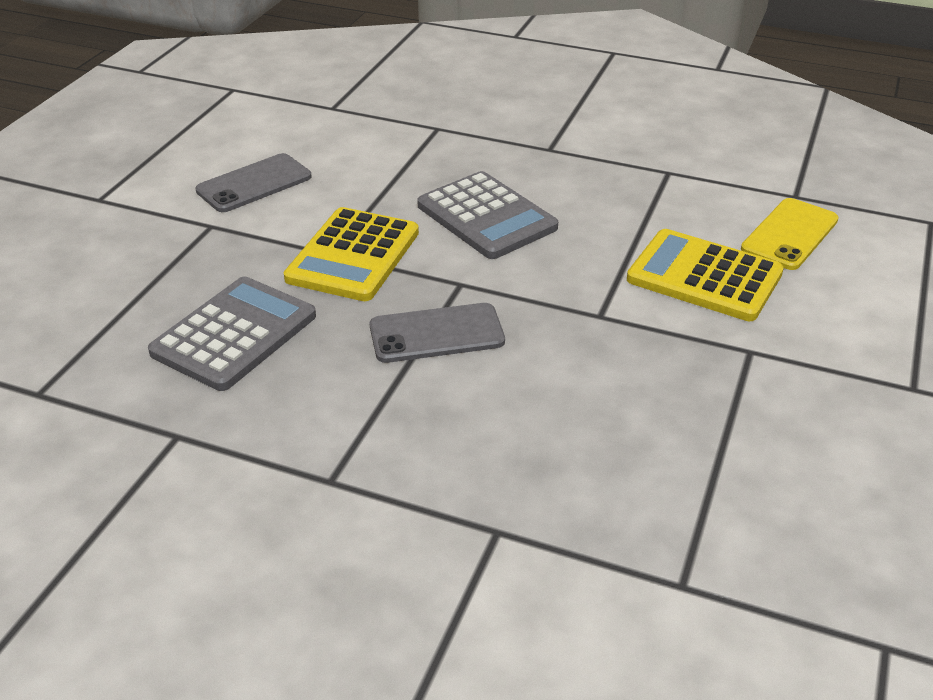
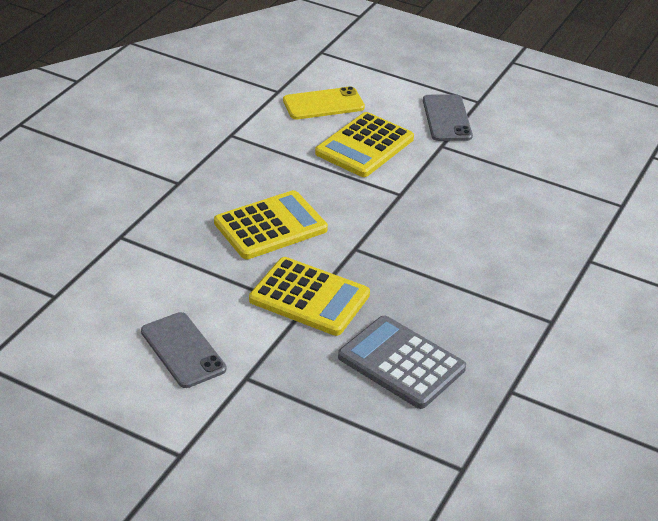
camera: 85 degrees left, 0 degrees up
grey phone [370,303,505,363] -> grey phone moved to [423,94,473,141]
grey calculator [417,171,558,259] -> yellow calculator [214,190,328,259]
yellow phone [741,198,839,270] -> yellow phone turned 60 degrees counterclockwise [283,86,365,119]

